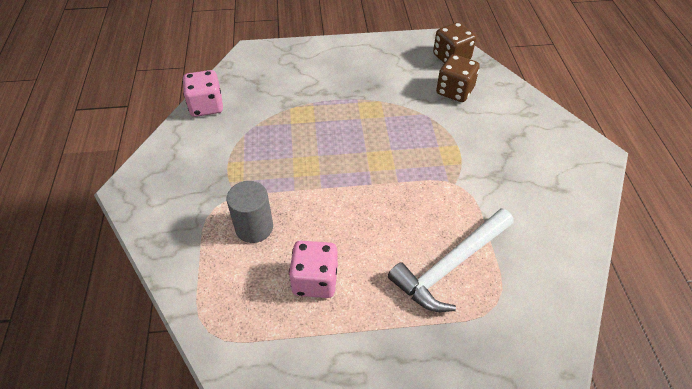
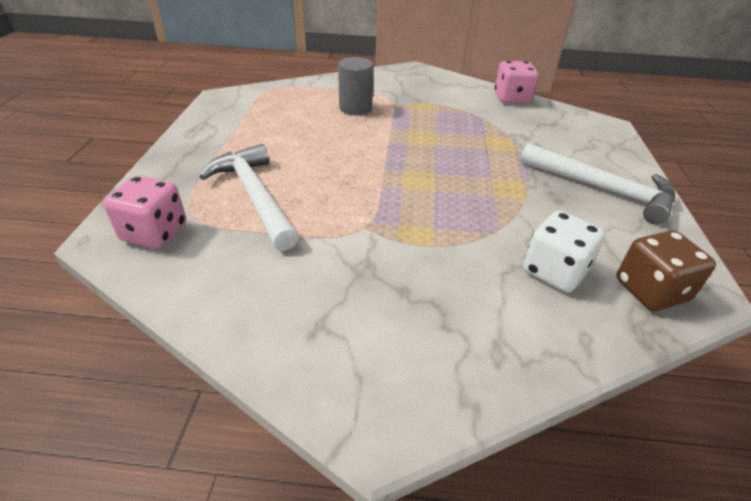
camera: 100 degrees right, 10 degrees down
pink dice [289,241,338,298] -> pink dice moved to [103,176,186,248]
brown dice [436,54,480,102] -> white dice [523,211,605,293]
none -> white hammer [520,143,675,224]

